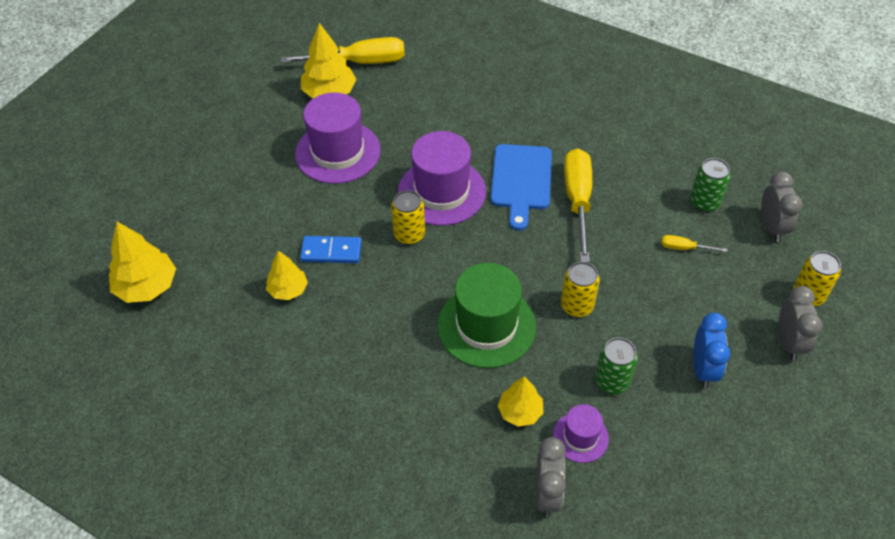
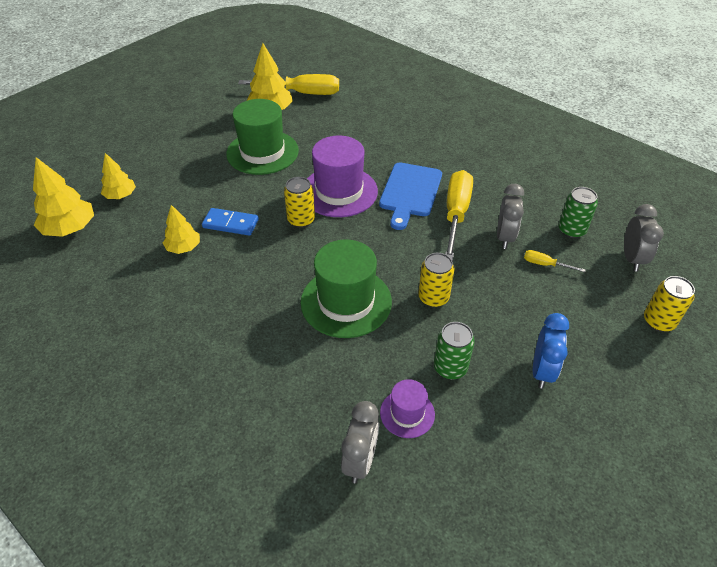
camera: 10 degrees right, 5 degrees down
purple hat [295,92,381,184] -> green hat [226,99,299,175]
yellow tree [498,376,544,427] -> yellow tree moved to [101,153,136,199]
grey clock [779,286,823,361] -> grey clock moved to [497,184,524,249]

